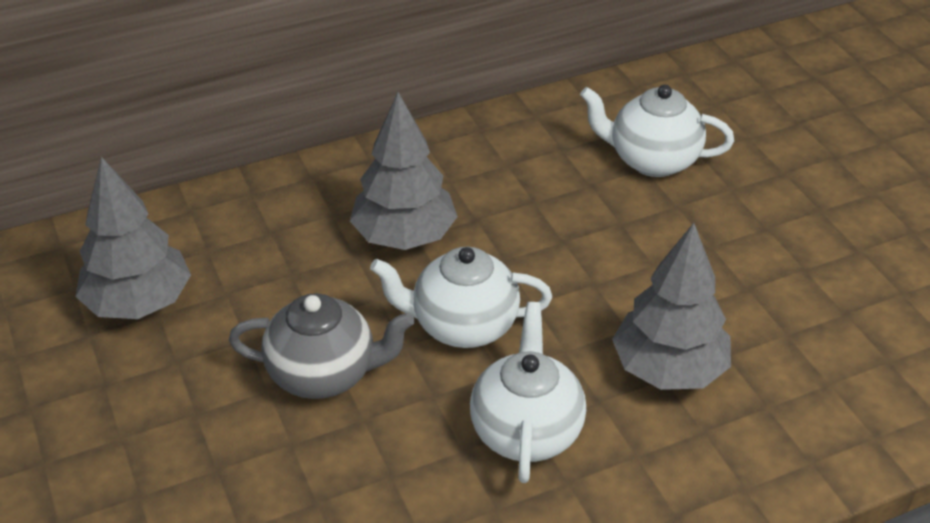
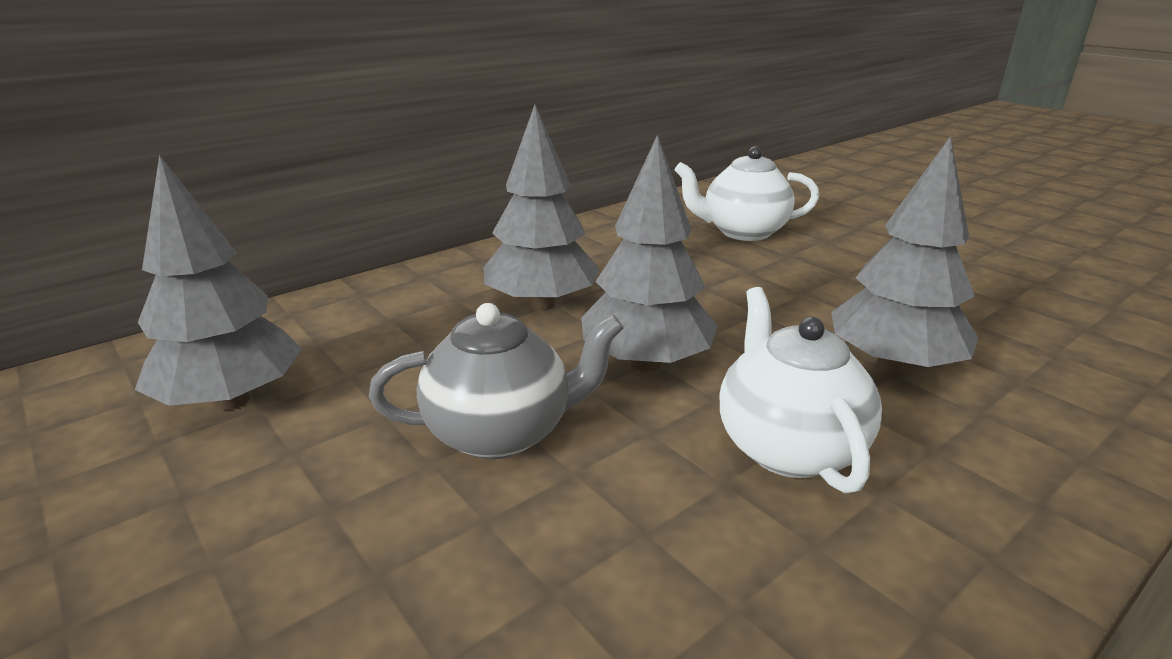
camera: 15 degrees left, 15 degrees down
white teapot [370,247,552,348] -> grey tree [581,134,717,372]

